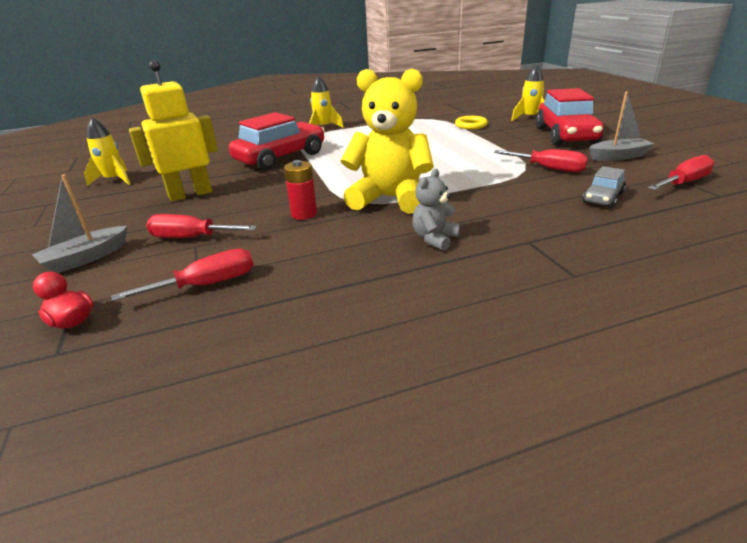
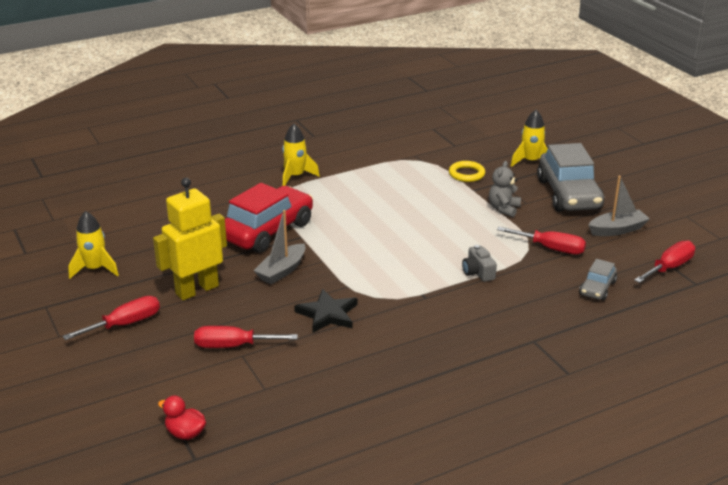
camera: 10 degrees left, 0 degrees up
grey boat [32,174,127,273] -> grey boat moved to [253,210,305,284]
red screwdriver [111,248,253,301] -> red screwdriver moved to [63,296,160,340]
red battery [284,160,317,220] -> black star [294,289,357,333]
yellow teddy bear [340,69,434,214] -> none
grey teddy bear [412,169,460,251] -> grey teddy bear moved to [489,161,521,217]
red car [536,88,604,145] -> grey car [537,143,604,212]
none -> grey camera [462,245,497,282]

